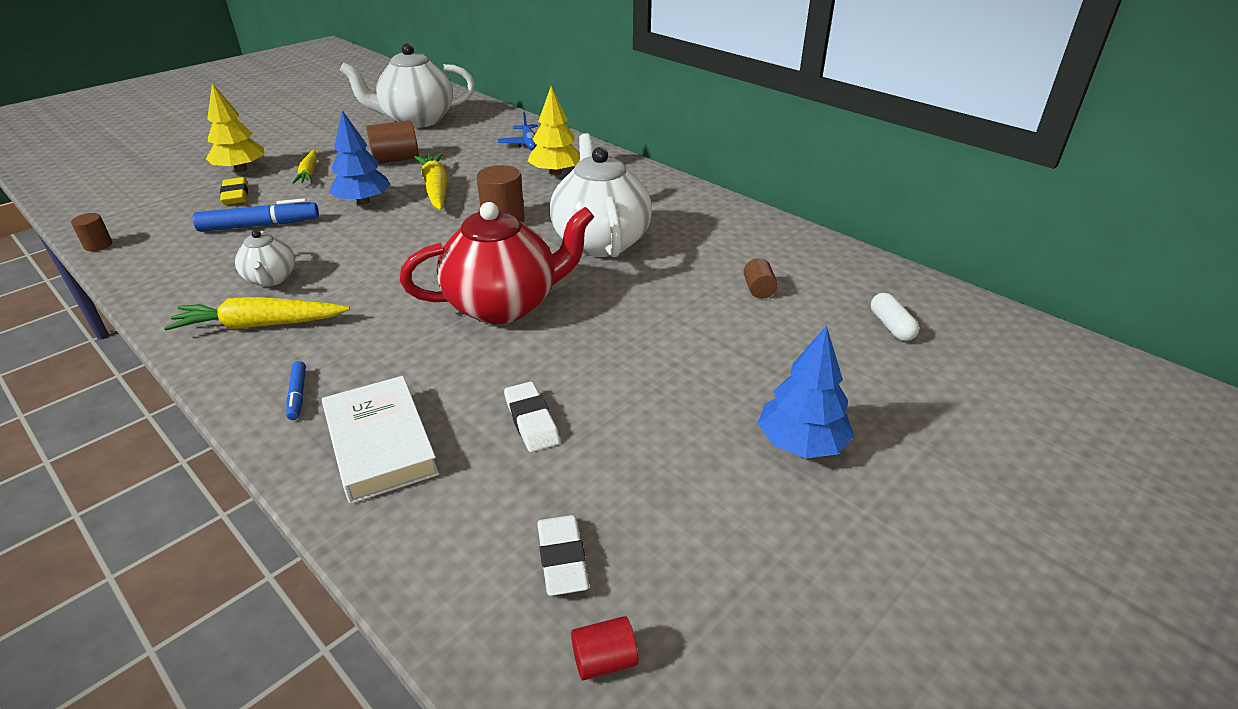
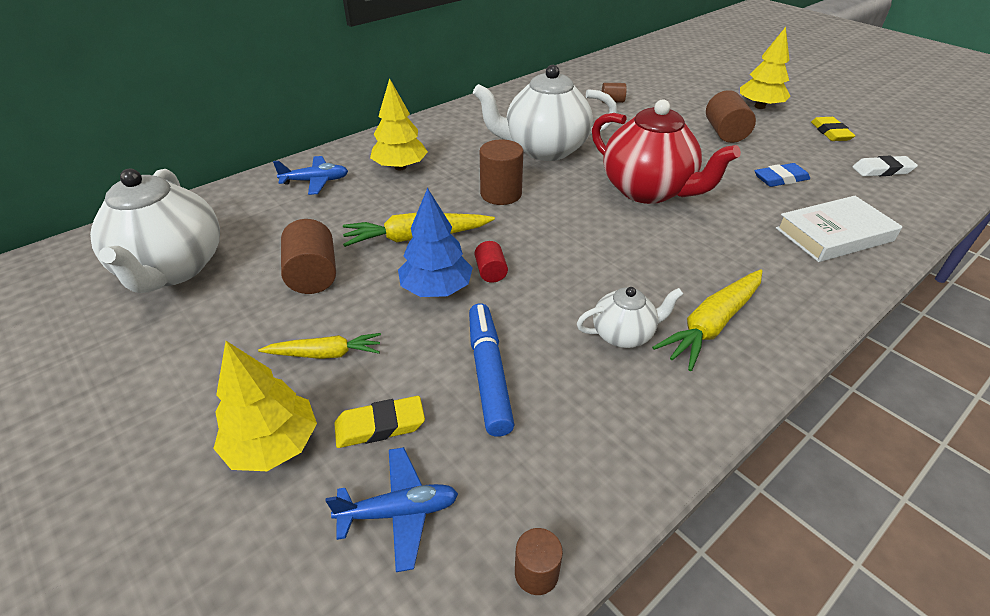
camera: 85 degrees left, 5 degrees up
yellow carrot [164,297,350,331] -> yellow carrot turned 45 degrees clockwise [652,270,762,371]
blue marker [286,361,306,420] -> none
red teapot [400,202,594,324] -> red teapot turned 150 degrees clockwise [592,99,741,204]
white eraser [504,381,560,452] -> blue eraser [754,163,810,187]
red cylinder [571,616,638,680] -> red cylinder moved to [475,241,508,283]
blue tree [758,325,854,458] -> yellow tree [740,27,790,109]
white capsule [871,293,919,341] -> none
none -> blue plane [326,447,458,572]
none -> brown cylinder [706,90,756,143]
none -> yellow eraser [811,117,855,141]

